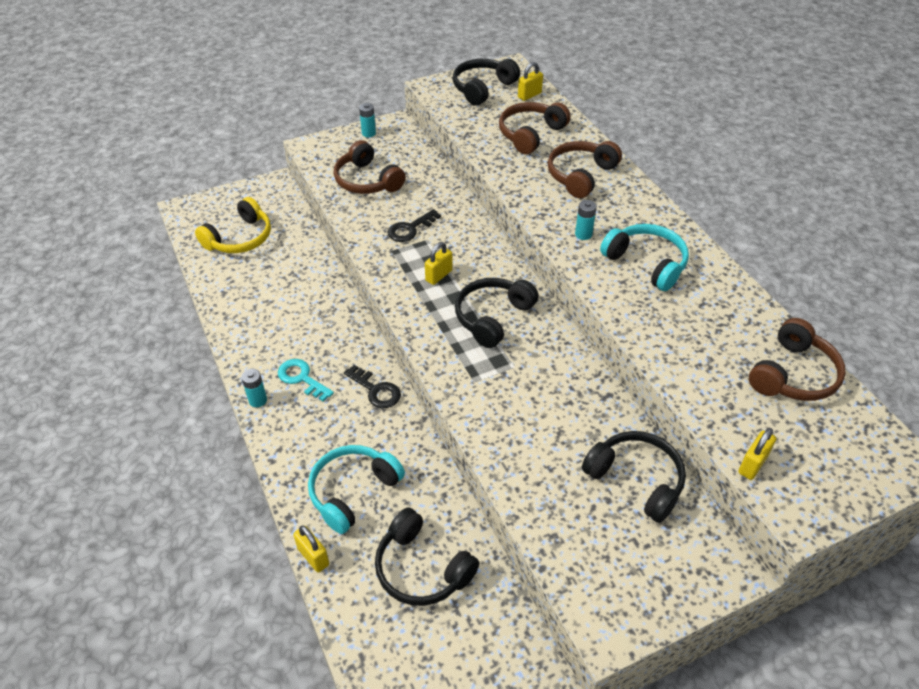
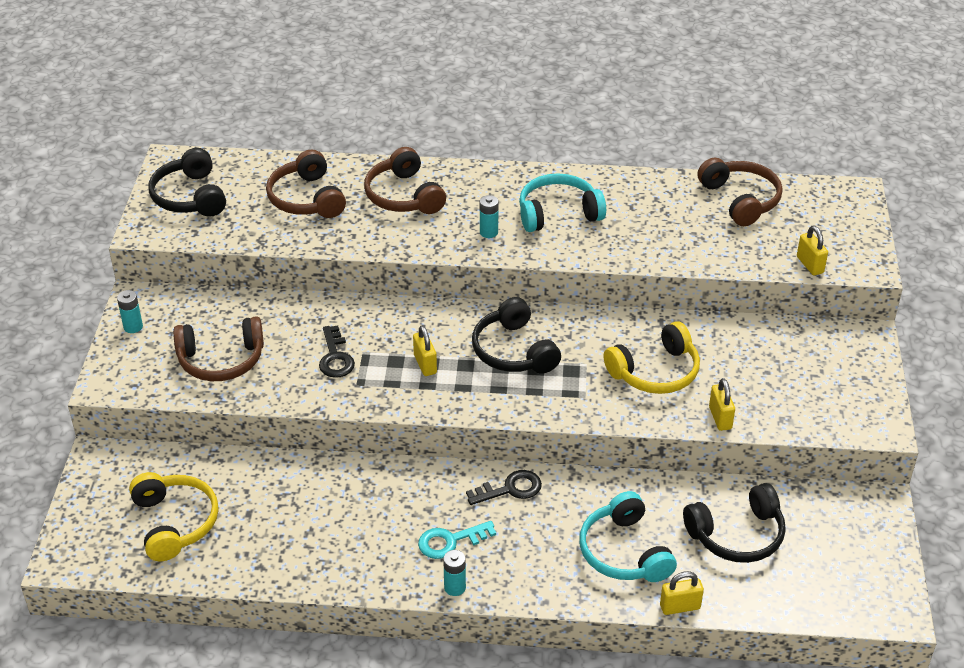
camera: 60 degrees left, 5 degrees down
yellow padlock [518,62,543,101] -> yellow padlock moved to [709,378,735,431]
black headphones [582,431,686,523] -> none
none -> yellow headphones [604,321,700,394]

